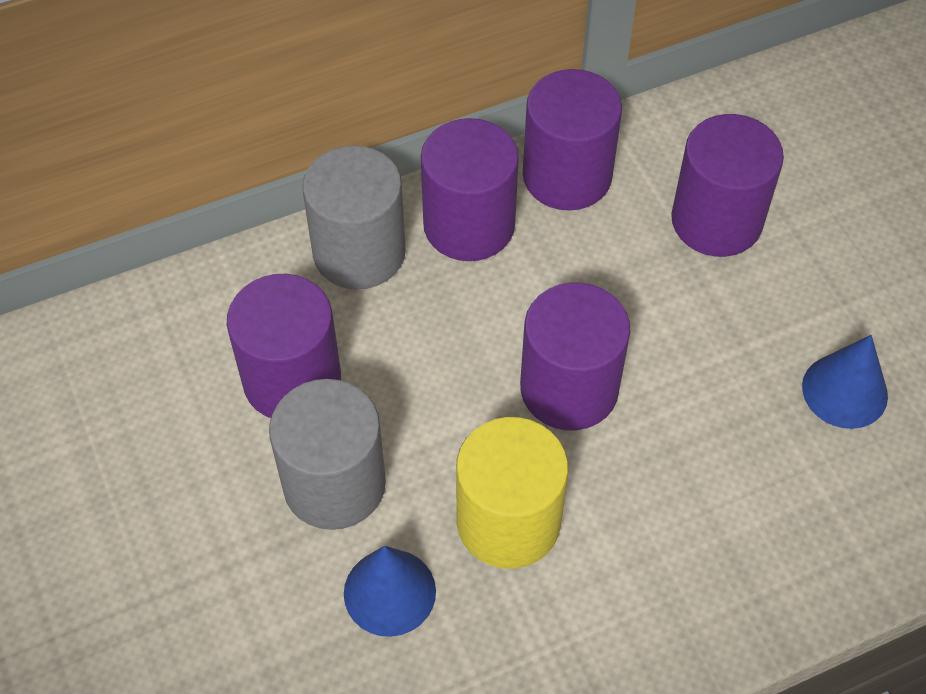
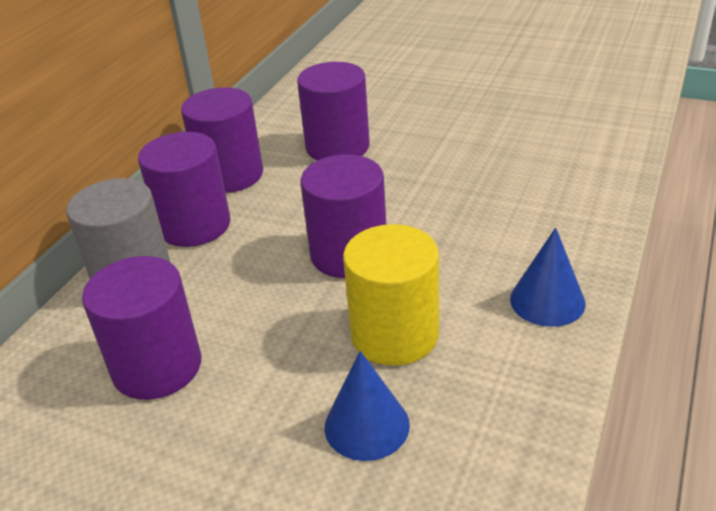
camera: 40 degrees left, 20 degrees down
grey cylinder [269,379,386,530] -> none
blue cone [802,335,888,429] -> blue cone moved to [510,228,585,327]

